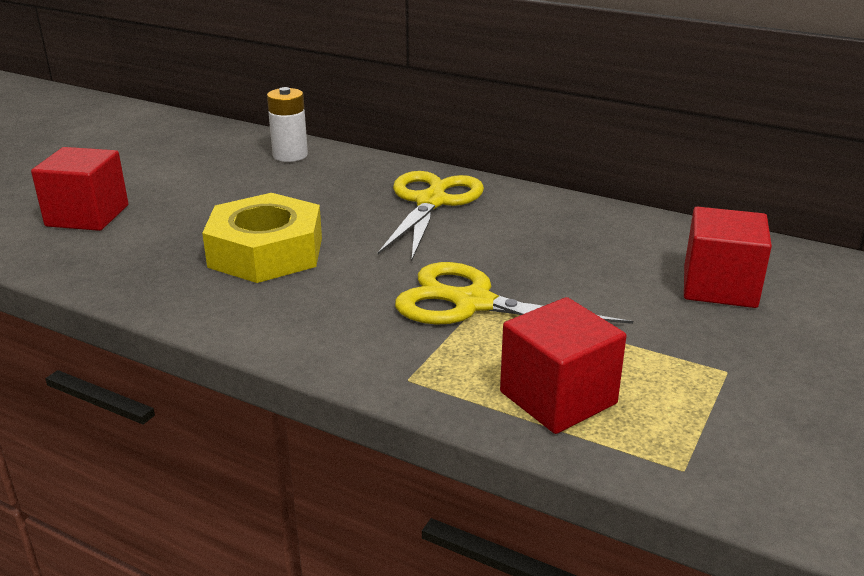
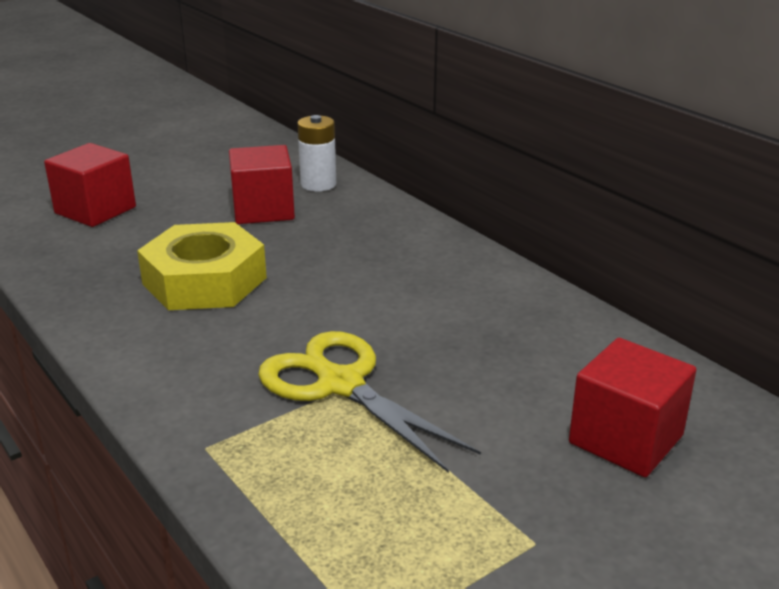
camera: 25 degrees right, 0 degrees up
yellow scissors [378,171,484,260] -> none
red cube [500,297,626,434] -> red cube moved to [229,145,295,224]

